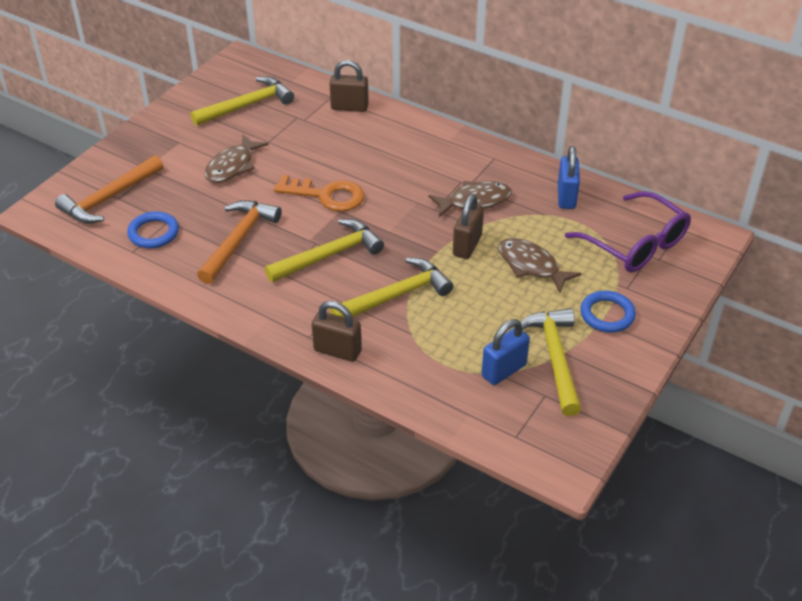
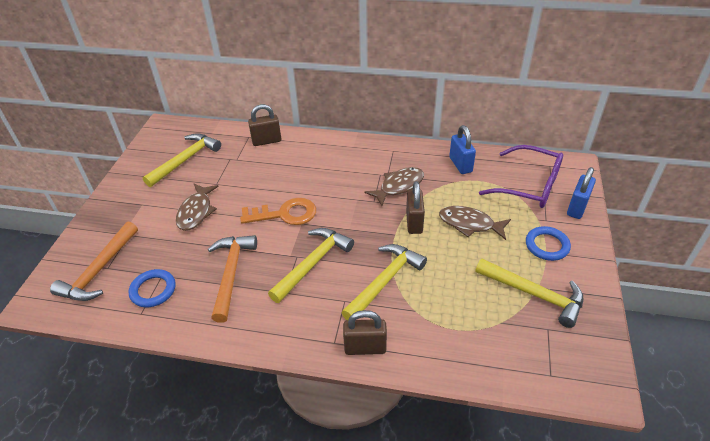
camera: 20 degrees left, 0 degrees up
blue padlock [482,319,530,385] -> blue padlock moved to [567,167,596,219]
yellow hammer [521,308,581,416] -> yellow hammer turned 150 degrees clockwise [476,258,584,328]

